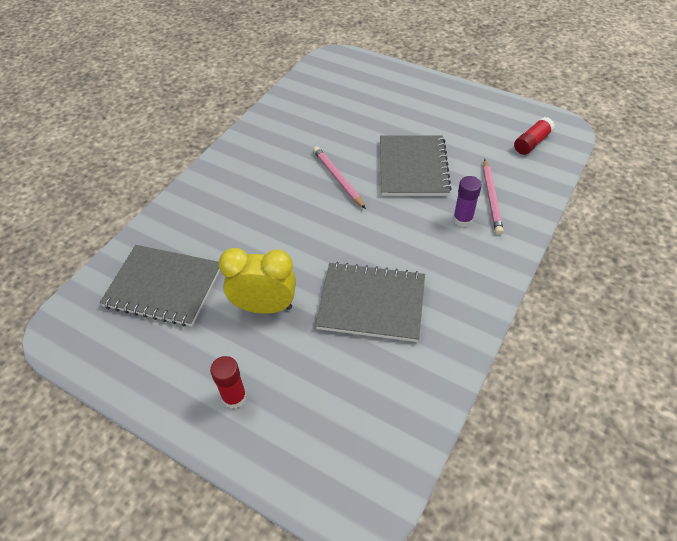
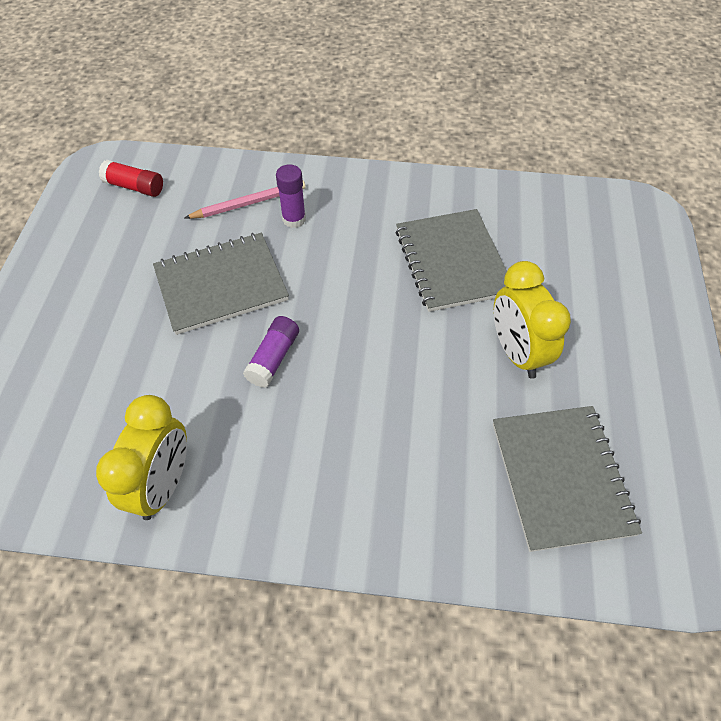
camera: 115 degrees left, 5 degrees up
red glue stick [210,356,247,409] -> none
pink pencil [313,146,366,209] -> purple glue stick [243,316,299,388]
none -> yellow clock [96,395,187,520]

